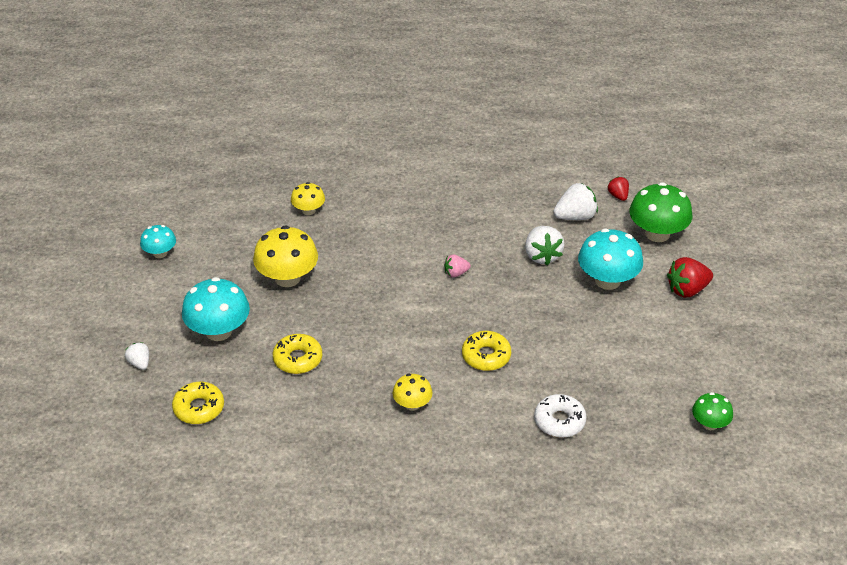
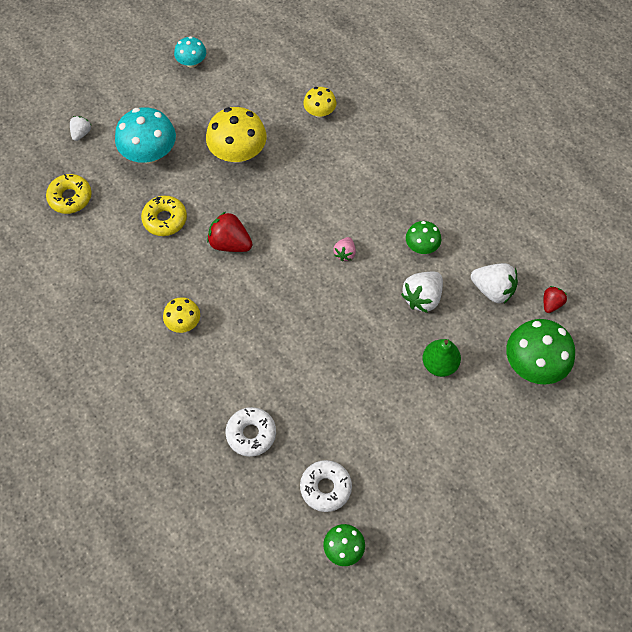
camera: 50 degrees right, 20 degrees up
pink strawberry [444,255,471,278] -> pink strawberry turned 105 degrees counterclockwise [333,237,356,261]
yellow donut [462,331,511,371] -> none
turquoise mushroom [578,228,643,290] -> green pear [423,339,461,377]
red strawberry [667,257,713,298] -> red strawberry moved to [207,212,253,252]
none -> white donut [300,460,352,512]
none -> green mushroom [406,221,441,254]

